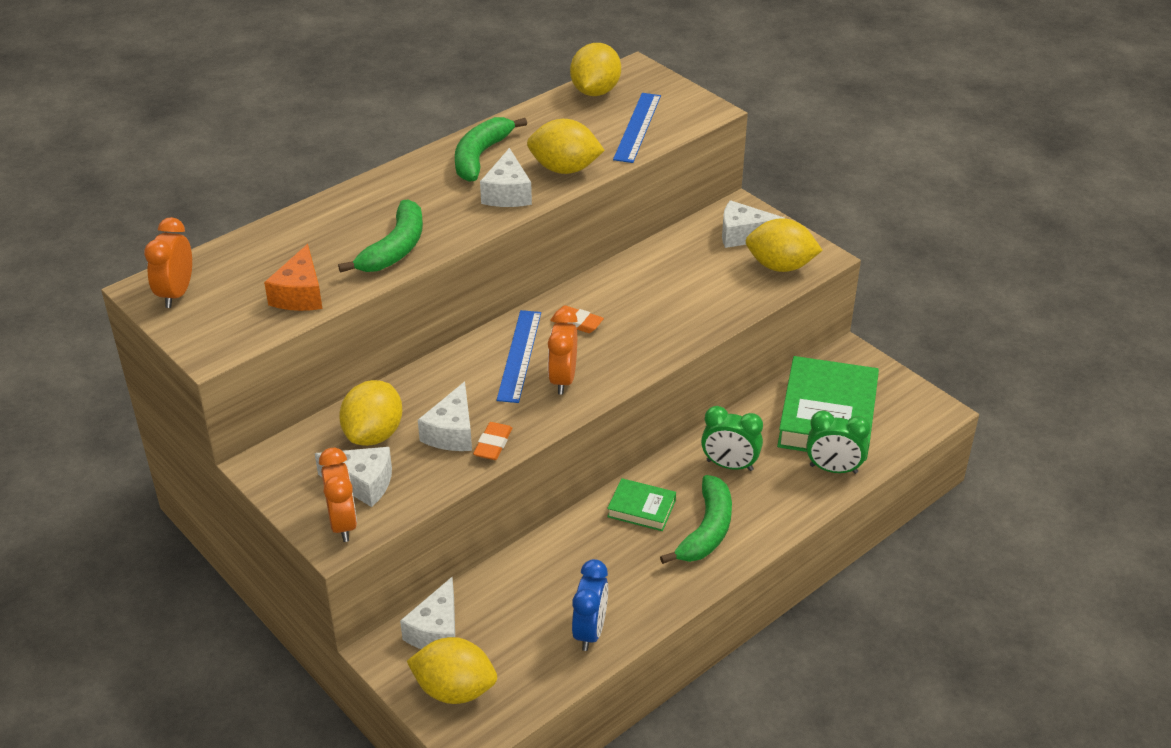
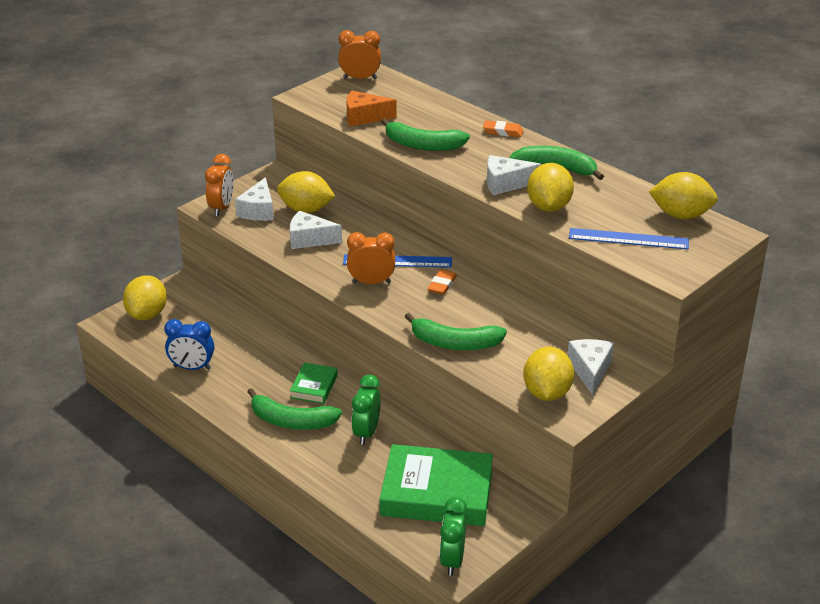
camera: 85 degrees right, 5 degrees down
orange clock [319,448,357,542] -> orange clock turned 60 degrees counterclockwise [205,154,234,216]
white cheese [400,577,455,649] -> none
orange eraser [473,422,512,460] -> orange eraser moved to [483,120,523,137]
green clock [807,410,871,474] -> green clock moved to [440,497,467,576]
none -> green banana [405,313,507,350]

